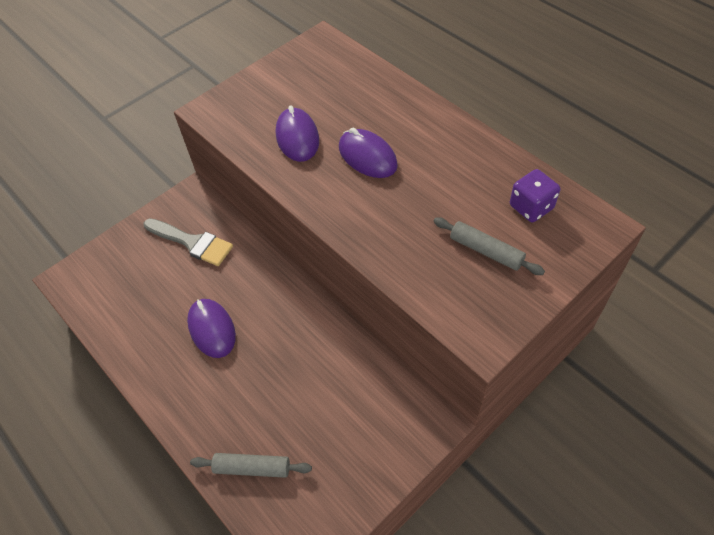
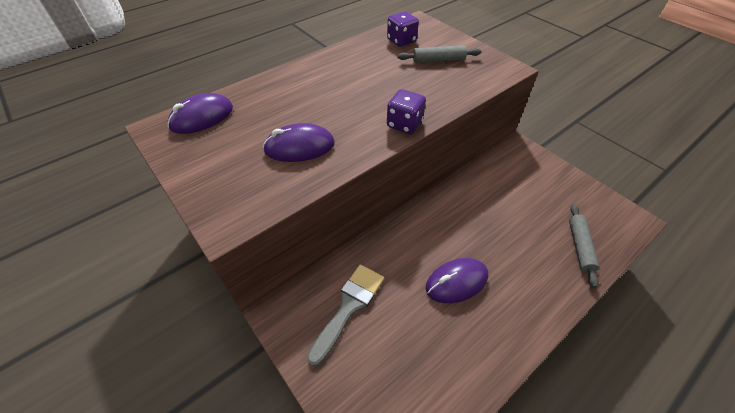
camera: 90 degrees left, 5 degrees down
purple mouse [339,128,398,178] -> purple mouse moved to [168,93,233,134]
grey rolling pin [433,217,545,275] -> grey rolling pin turned 45 degrees clockwise [398,45,481,63]
none -> purple dice [387,89,426,134]

